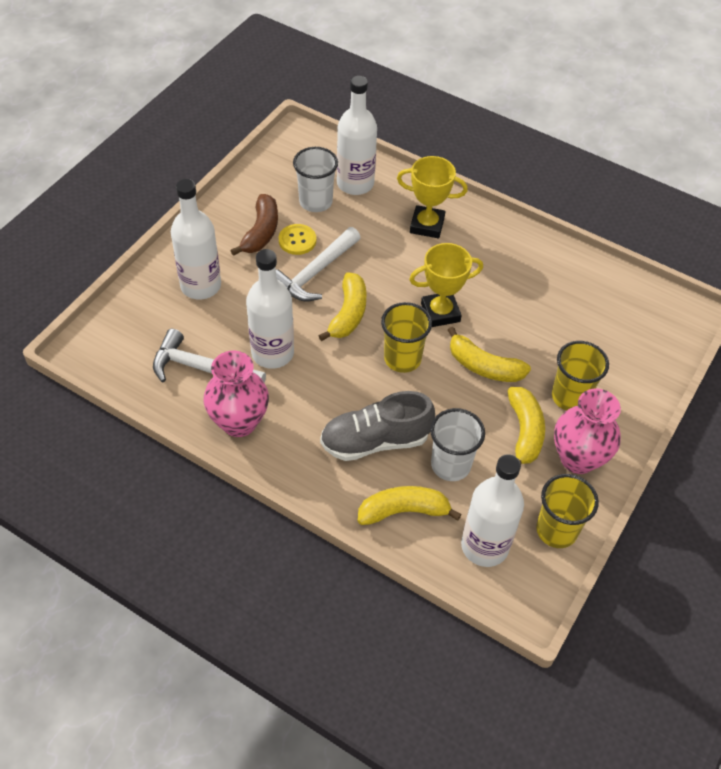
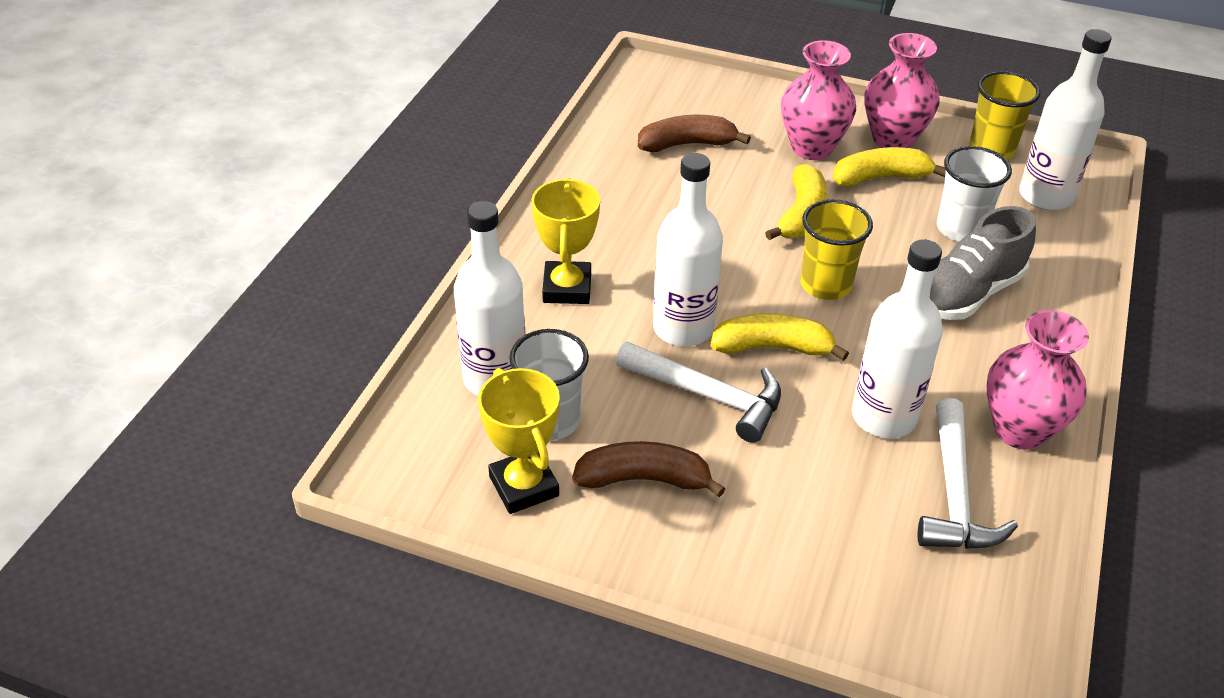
camera: 100 degrees left, 10 degrees down
white bottle [171,179,221,299] -> white bottle moved to [653,153,723,346]
yellow button [279,224,316,255] -> none
grey shoe [320,391,435,461] -> grey shoe turned 75 degrees clockwise [930,206,1036,320]
yellow banana [357,486,462,525] -> none
yellow trophy [409,243,483,327] -> yellow trophy moved to [478,368,560,514]
yellow cup [552,341,609,411] -> pink vase [781,40,856,160]
none -> brown banana [638,115,751,152]

